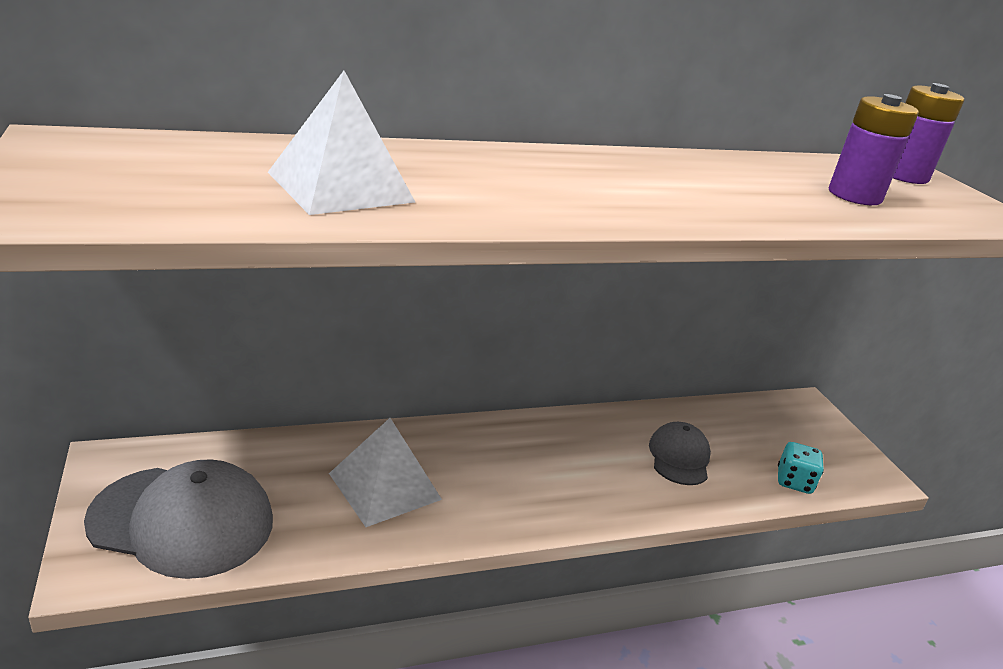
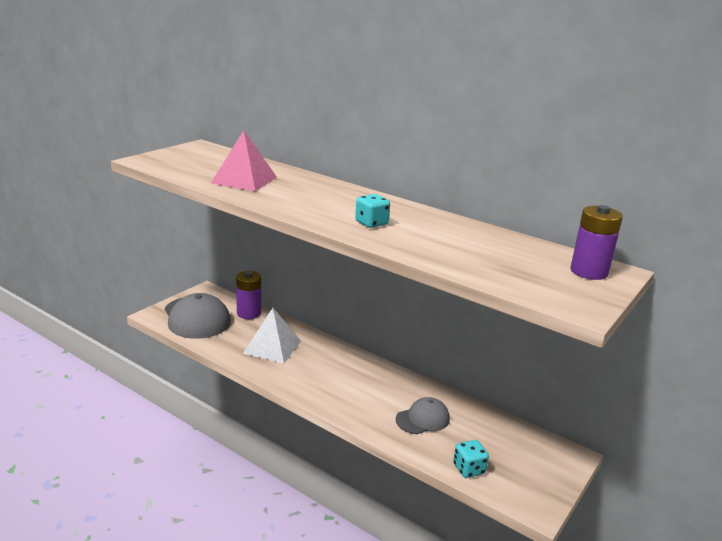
camera: 55 degrees right, 5 degrees down
white pyramid [268,71,415,215] -> pink pyramid [211,131,277,191]
purple battery [829,94,919,205] -> purple battery moved to [236,271,261,319]
none -> turquoise dice [355,194,390,228]

